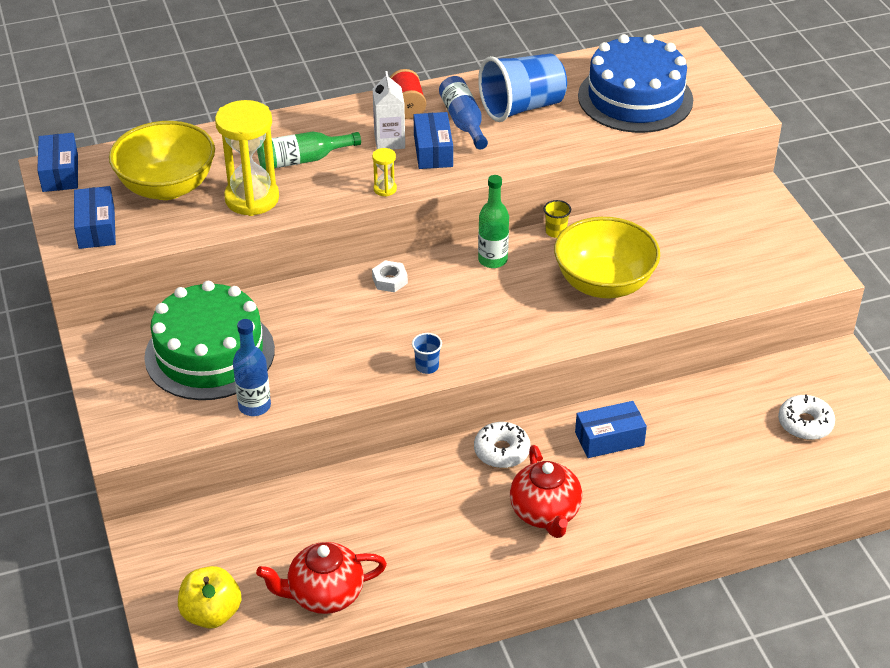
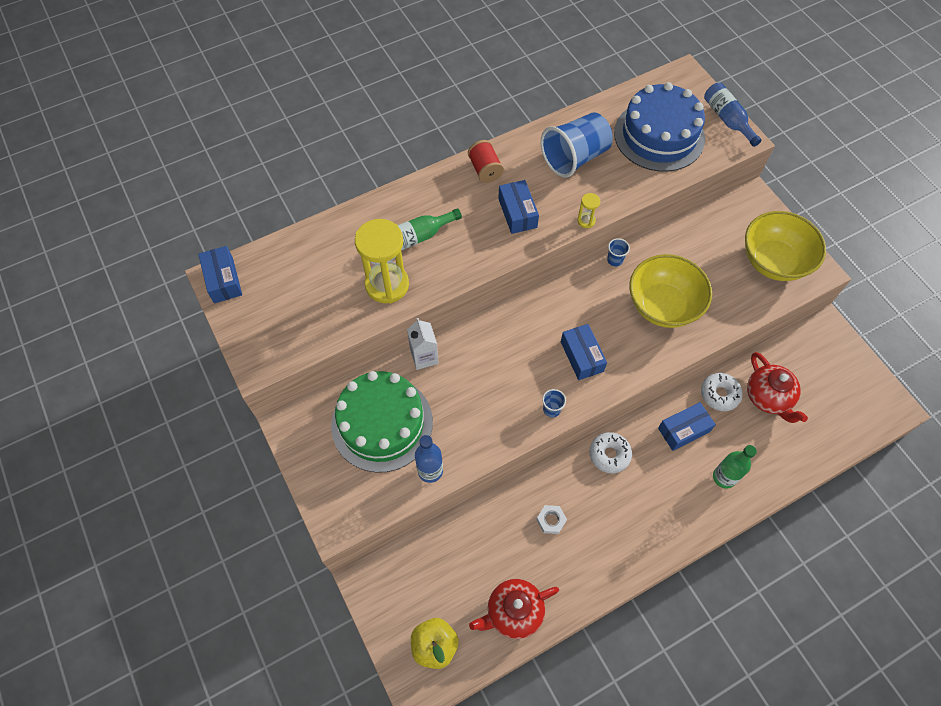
camera: 10 degrees left, 20 degrees up
blue box [74,186,116,249] -> blue box moved to [561,324,607,380]
yellow bowl [109,121,215,200] -> yellow bowl moved to [745,211,826,281]
yellow hourglass [372,148,397,197] -> yellow hourglass moved to [578,193,600,228]
white nut [372,260,408,292] -> white nut moved to [536,505,567,534]
white carton [373,71,405,150] -> white carton moved to [407,318,439,370]
blue bottle [439,76,488,149] -> blue bottle moved to [704,83,762,147]
green bottle [478,175,509,268] -> green bottle moved to [713,445,757,489]
red teapot [510,445,582,538] -> red teapot moved to [747,352,808,423]
yellow cup [544,200,571,238] -> blue cup [607,238,630,266]
white donut [778,394,835,440] -> white donut moved to [701,373,743,411]

